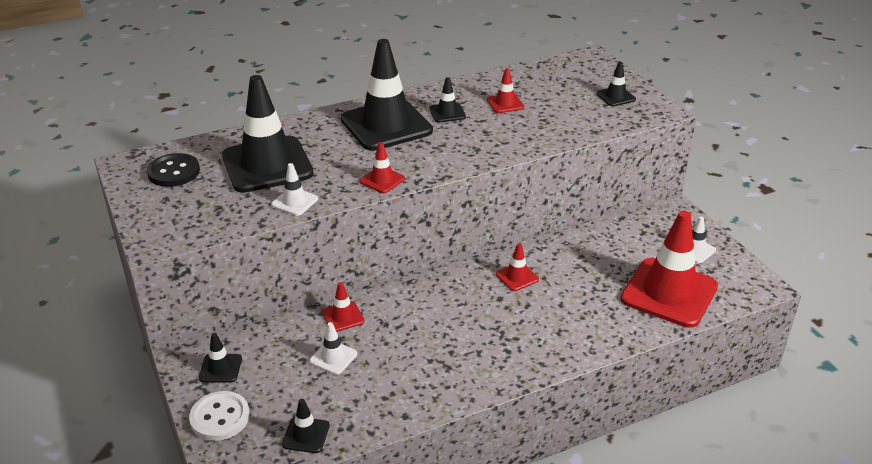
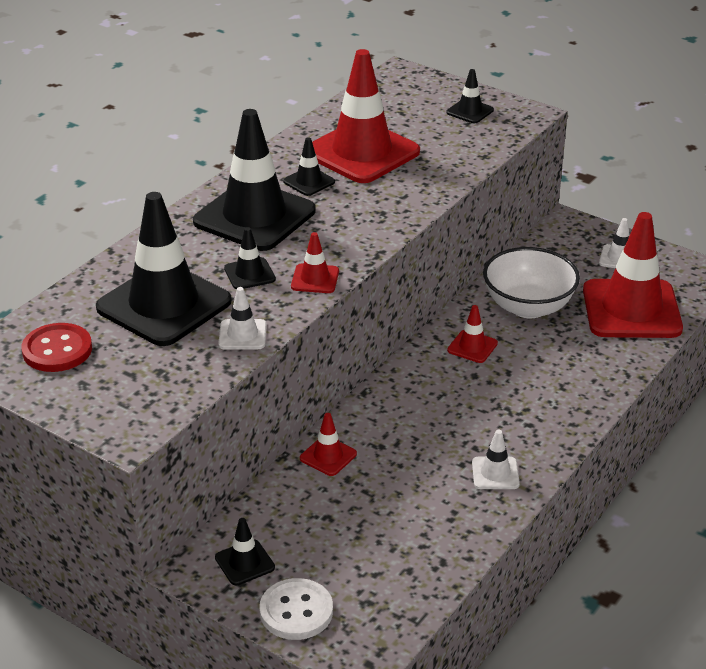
camera: 30 degrees left, 0 degrees up
black button [147,153,200,187] -> red button [22,323,92,372]
black traffic cone [282,399,330,453] -> black traffic cone moved to [224,227,276,289]
white traffic cone [309,322,357,375] -> white traffic cone moved to [472,430,520,489]
red traffic cone [487,68,524,113] -> red traffic cone [312,49,420,183], size x2.31
none -> white bowl [483,247,580,318]

